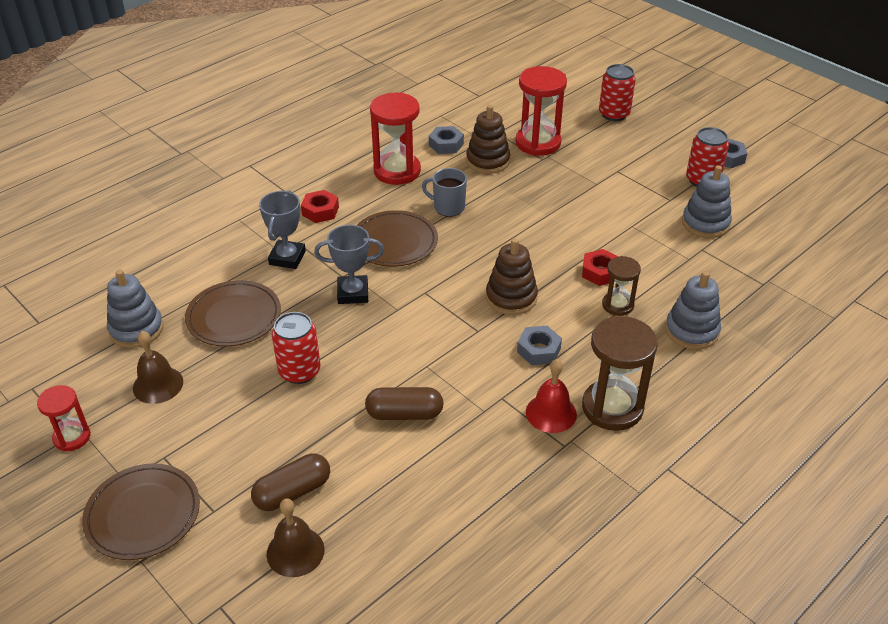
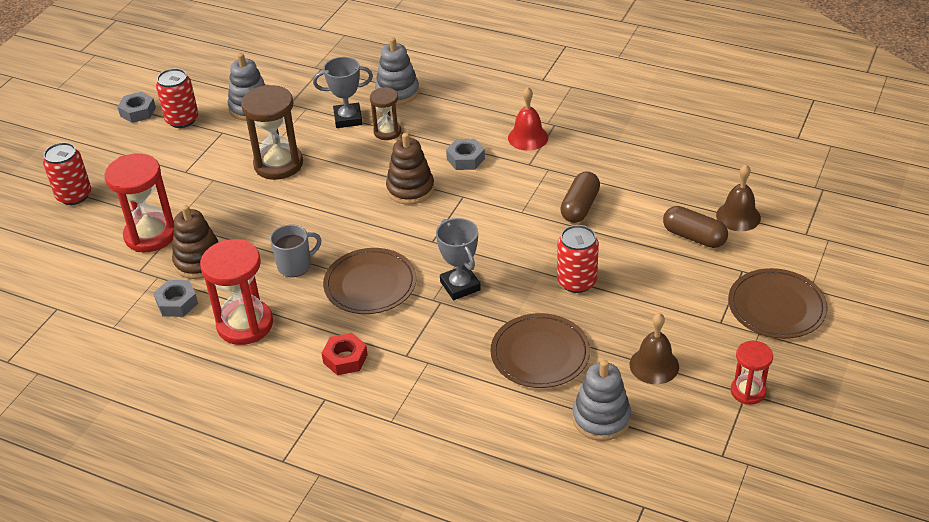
camera: 110 degrees left, 0 degrees up
grey trophy [259,191,306,269] -> grey trophy moved to [313,57,373,128]
brown capsule [365,387,444,420] -> brown capsule turned 45 degrees clockwise [560,171,600,223]
grey mug [422,168,467,217] -> grey mug turned 120 degrees counterclockwise [270,224,321,277]
red nut [582,249,619,286] -> none
brown hourglass [582,316,658,431] -> brown hourglass moved to [241,85,303,180]

